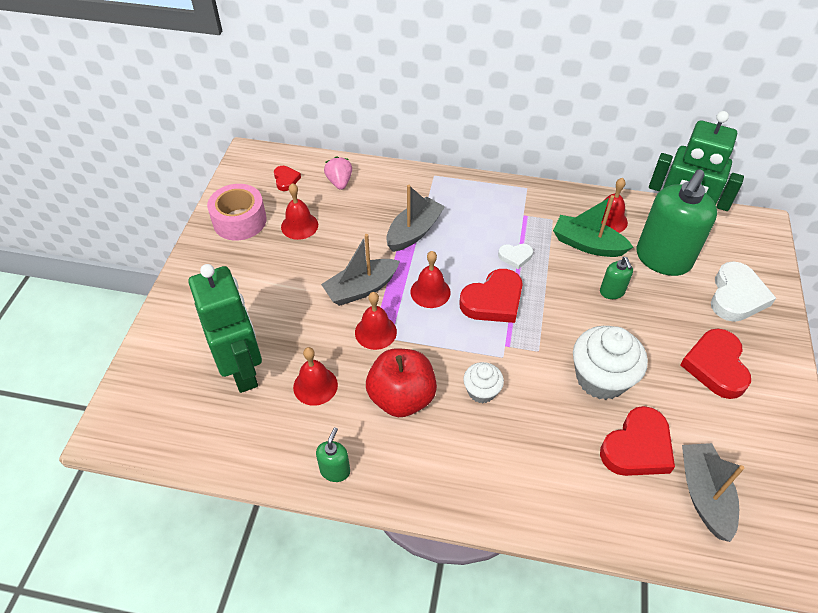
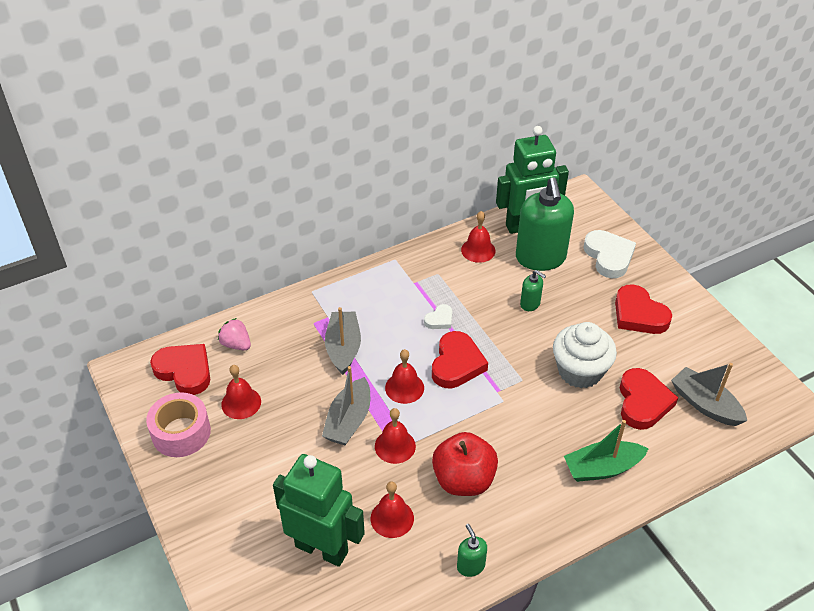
camera: 40 degrees left, 5 degrees down
red heart [274,166,301,191] -> red heart [150,344,210,395], size x1.91
white cupcake [463,362,504,403] -> none
green boat [553,195,633,257] -> green boat moved to [564,420,649,482]

